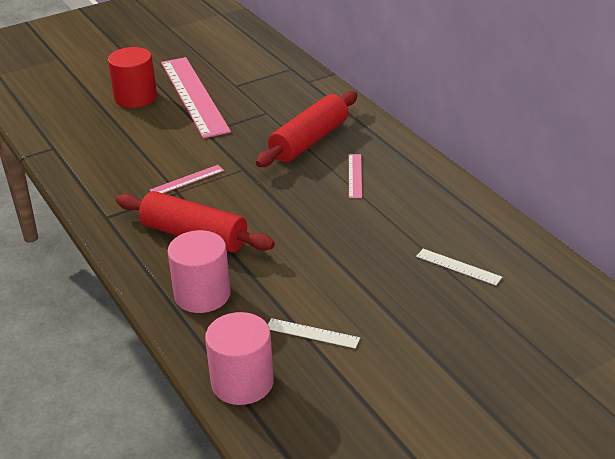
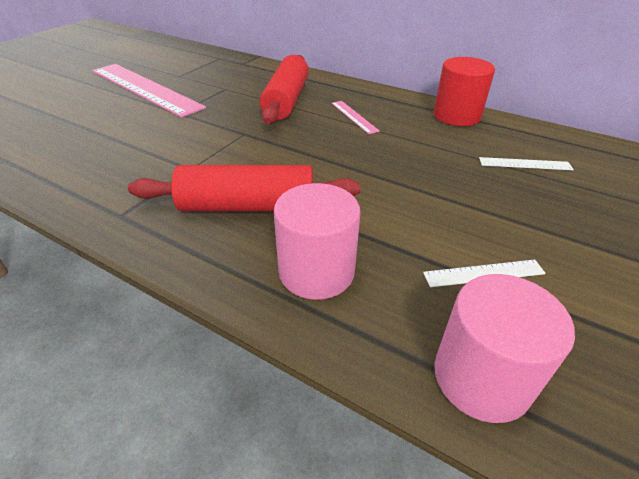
camera: 30 degrees left, 5 degrees up
red cylinder [108,47,157,108] -> red cylinder moved to [434,57,495,126]
pink ruler [150,165,224,193] -> none

